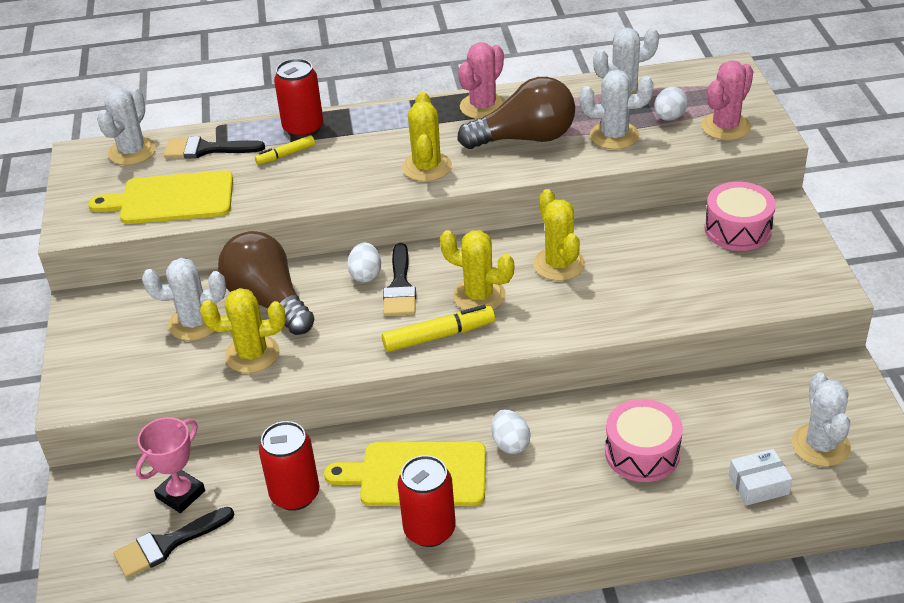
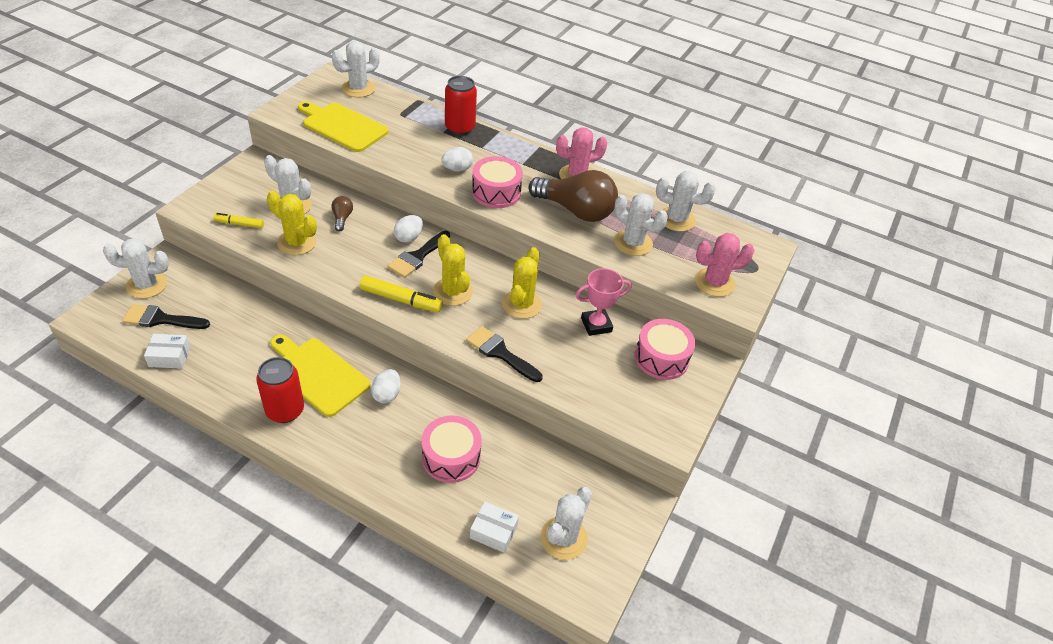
camera: 30 degrees right, 5 degrees up
pink trophy [135,417,205,513] -> pink trophy moved to [576,268,631,336]
black brush [164,136,265,159] -> black brush moved to [466,326,542,382]
brown light bulb [218,231,315,335] -> brown light bulb [331,196,353,232], size x0.43
yellow marker [255,135,315,165] -> yellow marker moved to [213,213,264,228]
red can [259,421,319,511] -> none
yellow cactus [402,92,452,182] -> pink drum [472,156,523,208]
white egg [654,87,688,121] -> white egg moved to [441,147,473,172]
none -> white cactus [103,238,169,299]
none -> white box [144,334,191,369]

